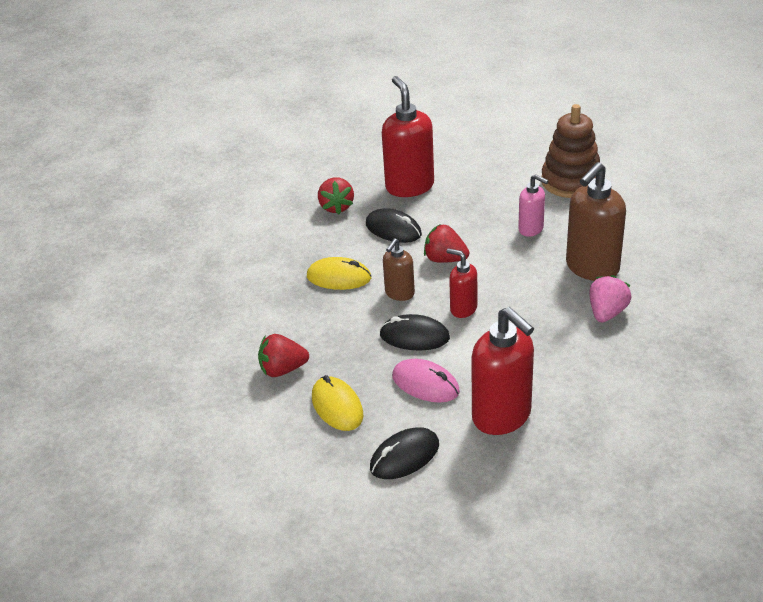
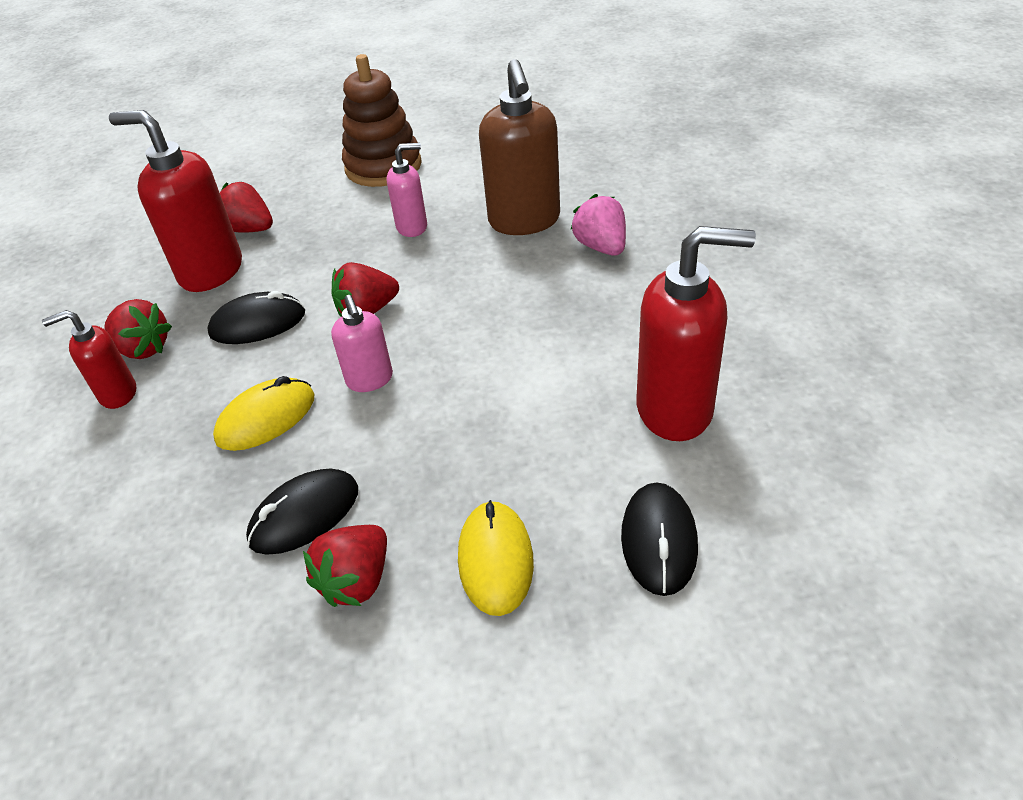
camera: 50 degrees left, 5 degrees up
yellow mouse [312,375,363,431] -> yellow mouse turned 75 degrees clockwise [458,500,534,616]
black mouse [380,314,450,351] -> black mouse moved to [246,468,358,554]
brown soap dispenser [383,238,415,301] -> pink soap dispenser [331,295,393,392]
pink mouse [392,359,460,403] -> none
red soap dispenser [446,248,477,318] -> red soap dispenser moved to [42,310,136,409]
none -> red strawberry [220,182,273,233]

